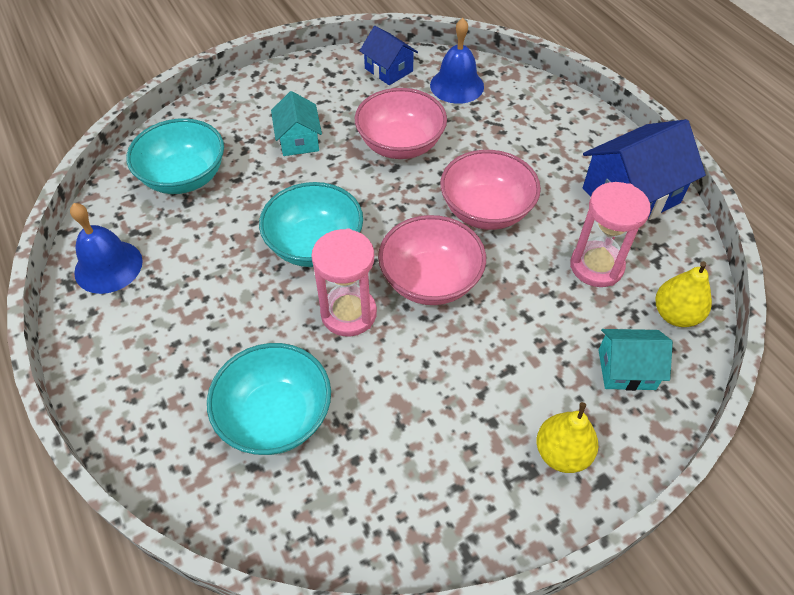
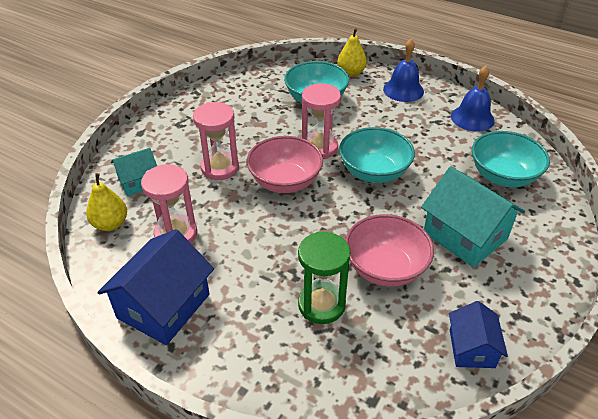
camera: 150 degrees right, 10 degrees down
turquoise house [271,91,322,156] -> turquoise house [421,166,525,268], size x1.72
blue house [359,26,418,85] -> blue house turned 75 degrees clockwise [449,301,508,368]
blue bell [430,18,484,104] -> blue bell moved to [383,39,424,102]
pink bowl [440,150,541,230] -> none
yellow pear [536,402,598,473] -> yellow pear moved to [337,28,367,77]
none -> pink hourglass [193,102,239,180]
none -> green hourglass [298,231,351,324]

